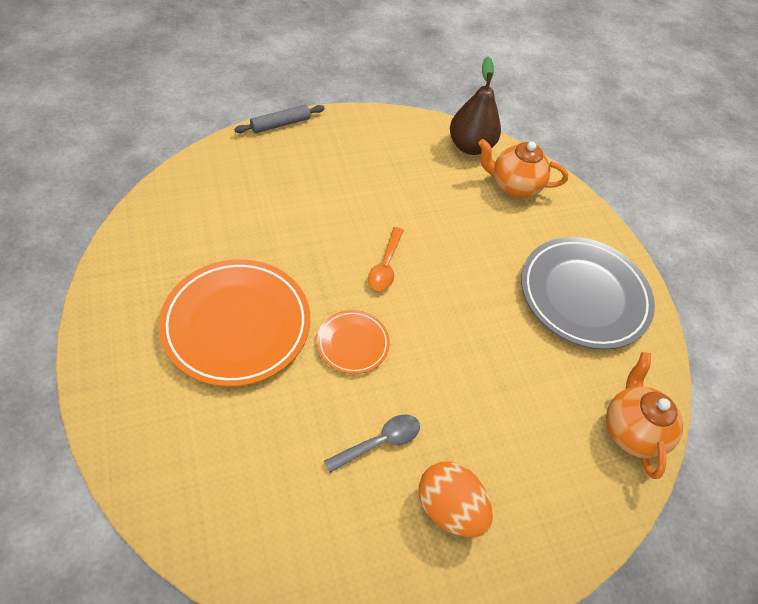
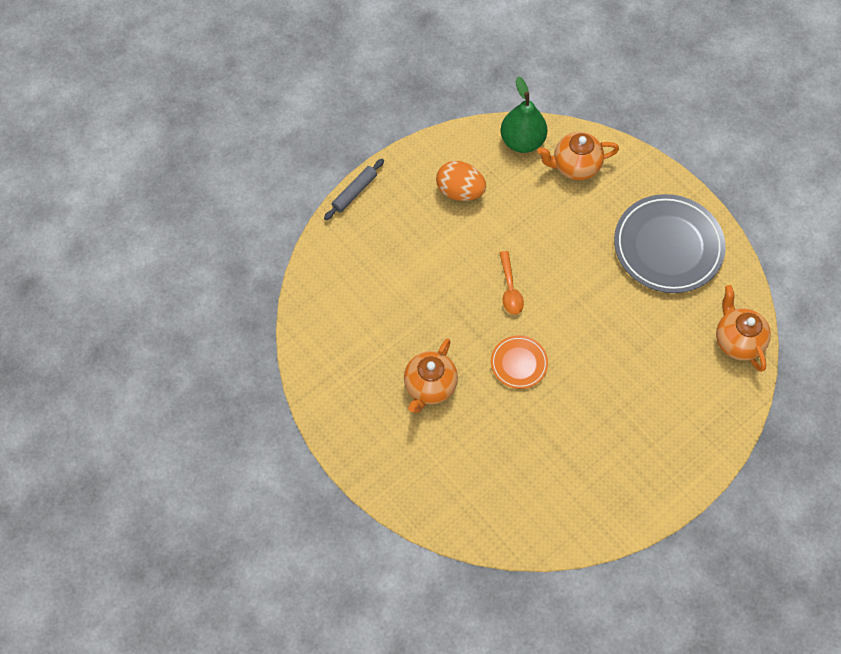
camera: 15 degrees left, 10 degrees up
orange plate [159,259,310,387] -> orange teapot [404,338,458,413]
grey spoon [324,415,420,473] -> none
orange egg [419,461,493,538] -> orange egg moved to [436,161,486,201]
brown pear [450,57,501,155] -> green pear [501,77,547,153]

